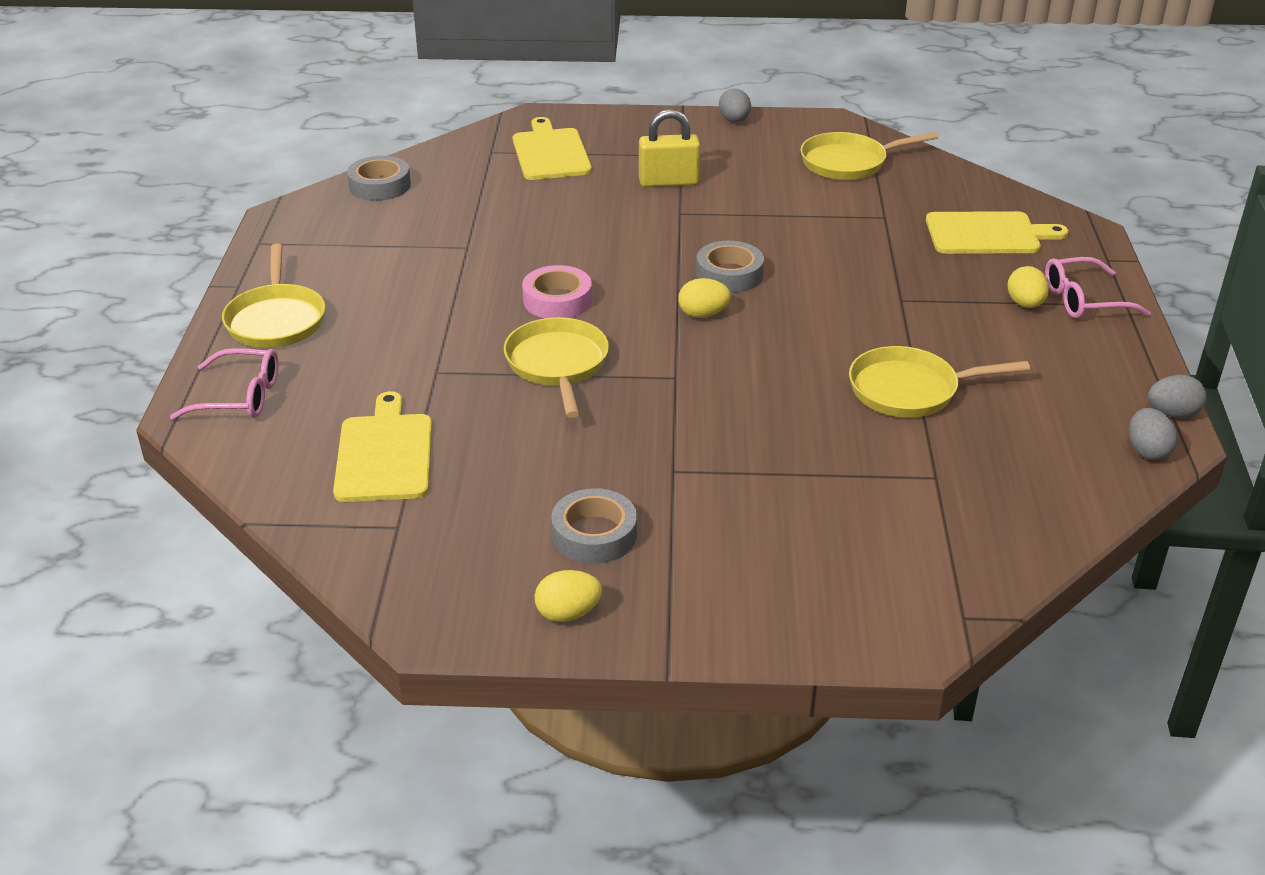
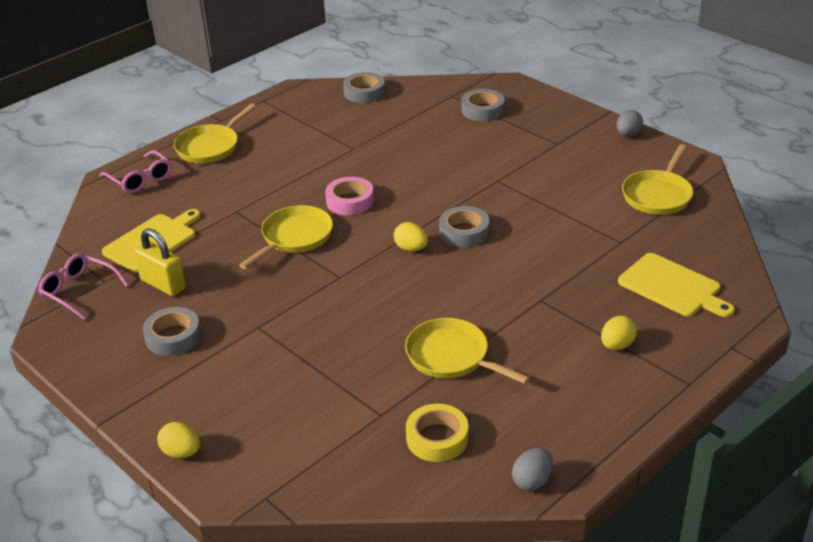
camera: 45 degrees right, 0 degrees up
yellow cutting board [513,117,592,180] -> grey tape [462,89,505,121]
yellow egg [535,570,602,622] -> yellow egg moved to [157,422,200,458]
yellow padlock [639,109,700,187] -> yellow padlock moved to [134,228,186,296]
yellow pan [800,132,939,180] -> yellow pan turned 90 degrees counterclockwise [622,144,693,215]
pink glasses [1045,257,1151,319] -> pink glasses moved to [38,253,129,320]
grey egg [1148,375,1207,418] -> none
none -> yellow tape [406,404,469,462]

